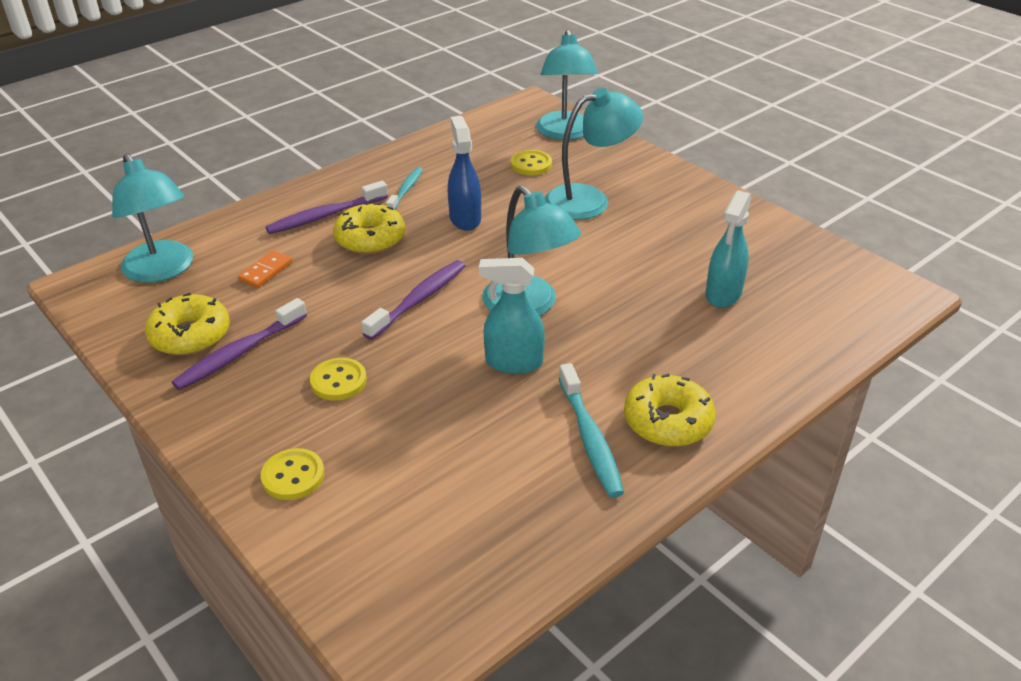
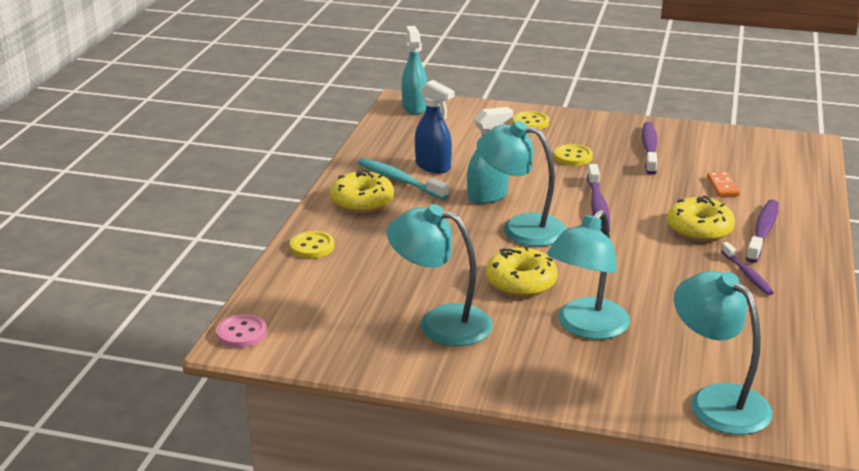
camera: 145 degrees right, 10 degrees down
turquoise lamp [112,153,193,283] -> turquoise lamp moved to [387,204,493,346]
yellow donut [145,293,230,355] -> yellow donut moved to [486,246,558,297]
turquoise toothbrush [386,167,423,210] -> purple toothbrush [721,242,774,295]
blue spray bottle [448,116,481,231] -> blue spray bottle moved to [415,80,454,173]
yellow button [511,150,552,175] -> yellow button moved to [290,231,334,258]
turquoise spray bottle [705,191,751,308] -> turquoise spray bottle moved to [401,26,427,115]
none -> pink button [216,314,267,348]

